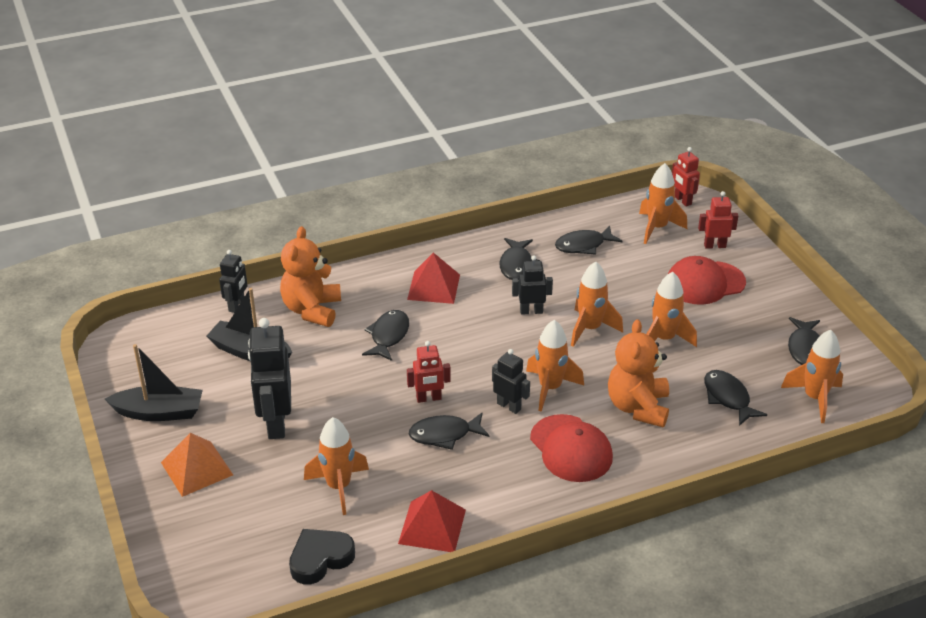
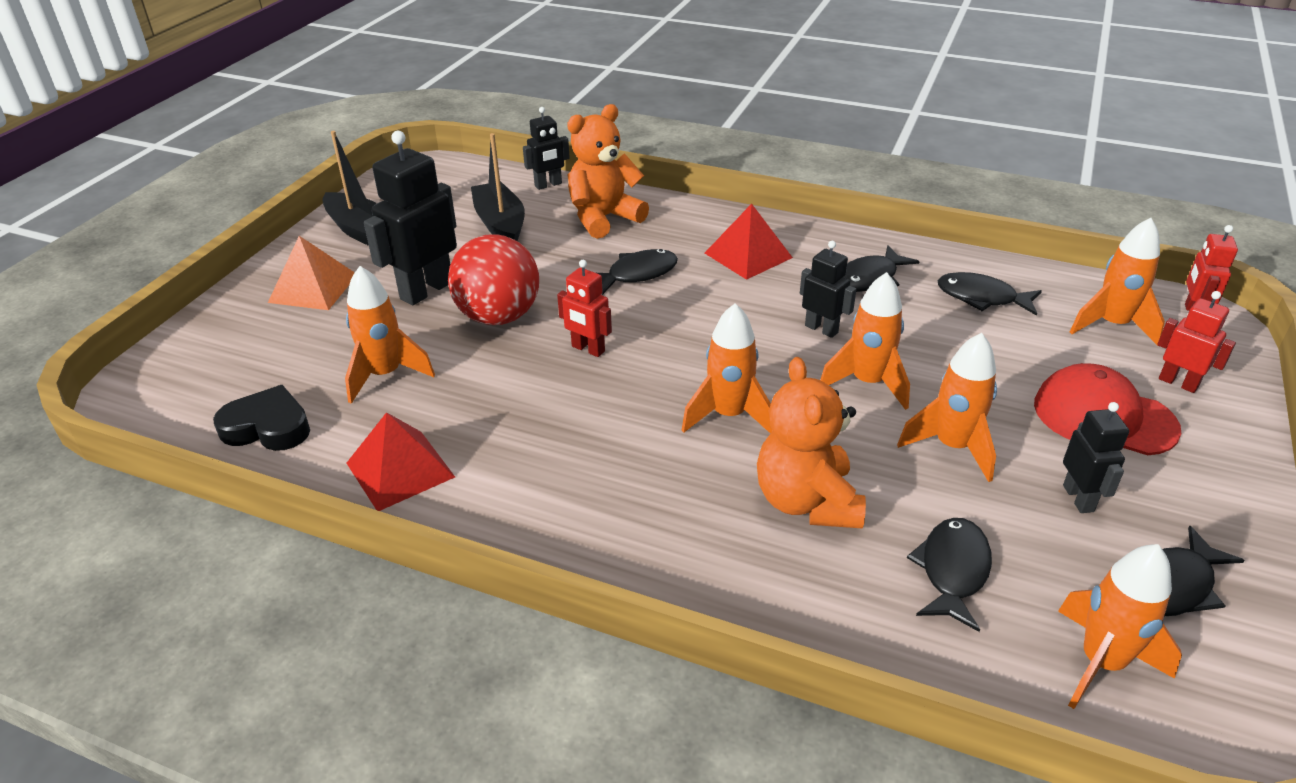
camera: 45 degrees right, 0 degrees up
black fish [409,412,490,450] -> none
black robot [492,349,530,414] -> black robot moved to [1063,402,1129,513]
red cap [530,414,613,482] -> none
orange teddy bear [608,319,669,427] -> orange teddy bear turned 60 degrees counterclockwise [757,357,866,529]
none -> red ball [448,234,539,325]

